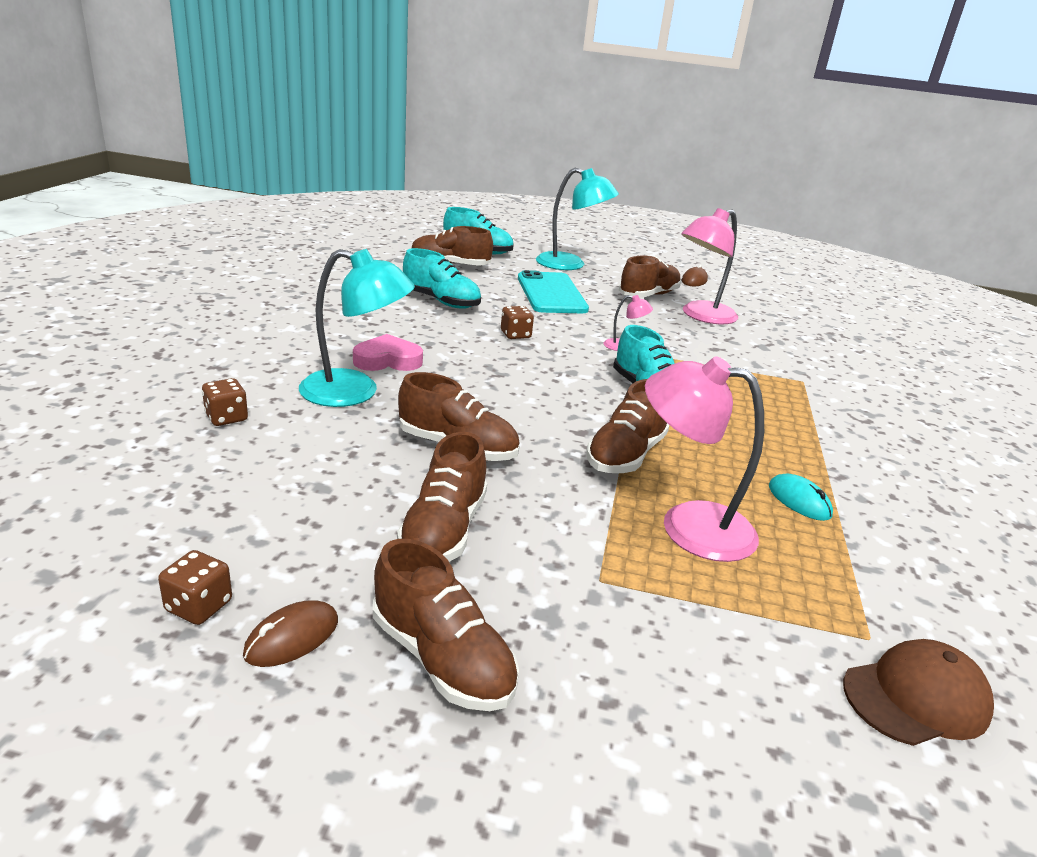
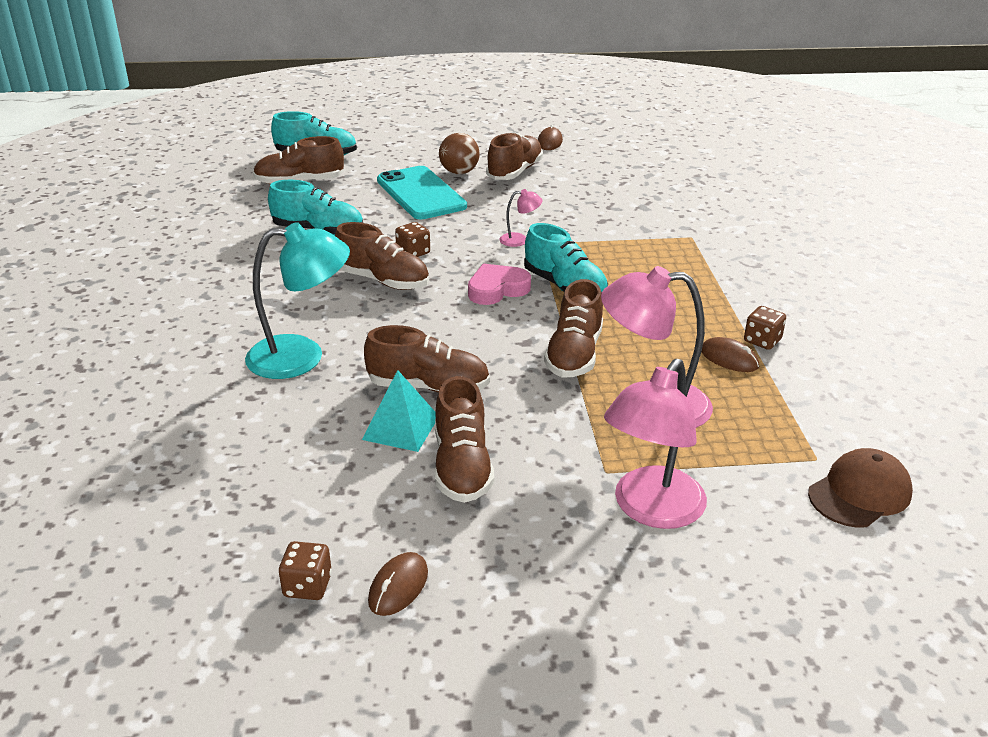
camera: 15 degrees left, 5 degrees up
brown dice [202,378,248,426] -> brown dice moved to [744,306,786,350]
pink heart [353,334,423,371] -> pink heart moved to [468,263,531,305]
brown shoe [373,539,519,711] -> brown shoe moved to [335,222,429,290]
turquoise lamp [536,168,619,270] -> none
pink lamp [681,208,738,324] -> pink lamp moved to [604,359,707,529]
turquoise mouse [769,473,833,521] -> brown mouse [701,337,759,372]
none -> turquoise pyramid [362,370,436,452]
none -> brown ball [439,133,480,174]

